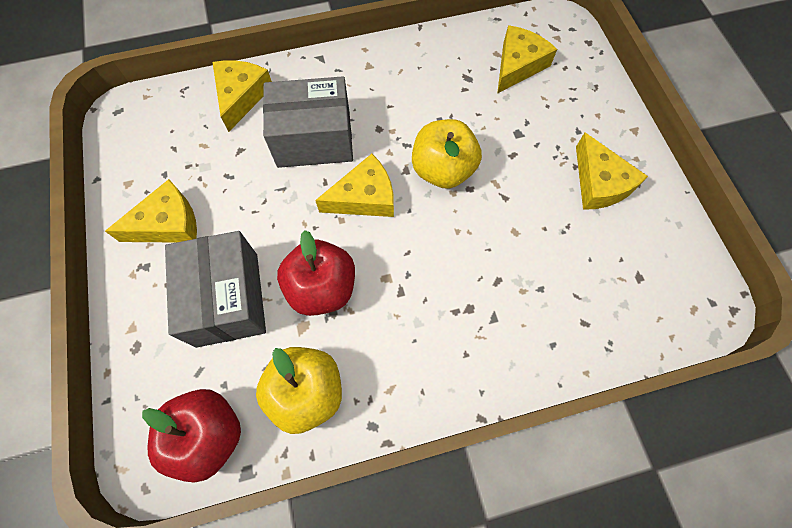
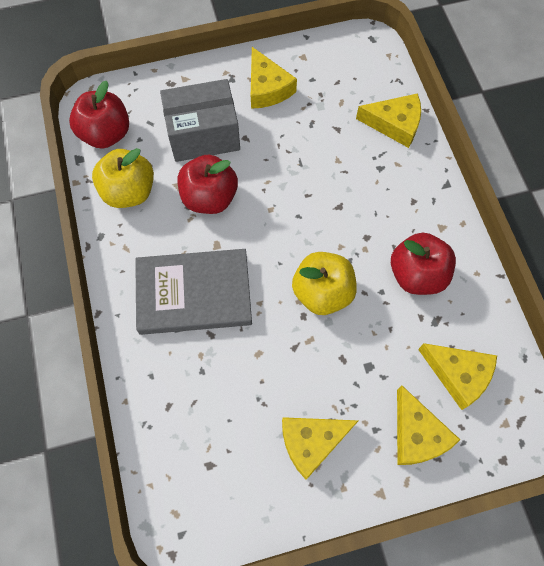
camera: 90 degrees right, 0 degrees up
grey box [263,76,353,168] -> none
yellow cheese [315,154,394,217] -> yellow cheese moved to [397,386,460,465]
none -> grey book [135,249,252,335]
none -> red apple [391,233,456,295]

